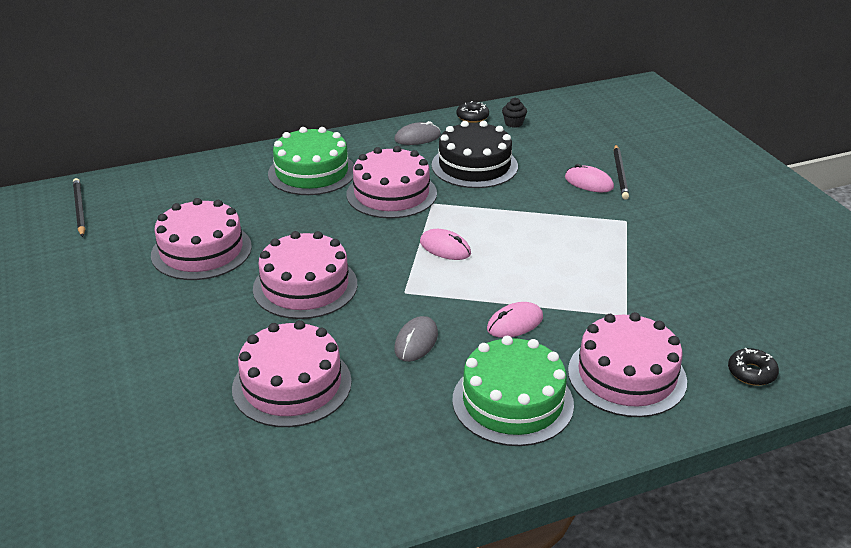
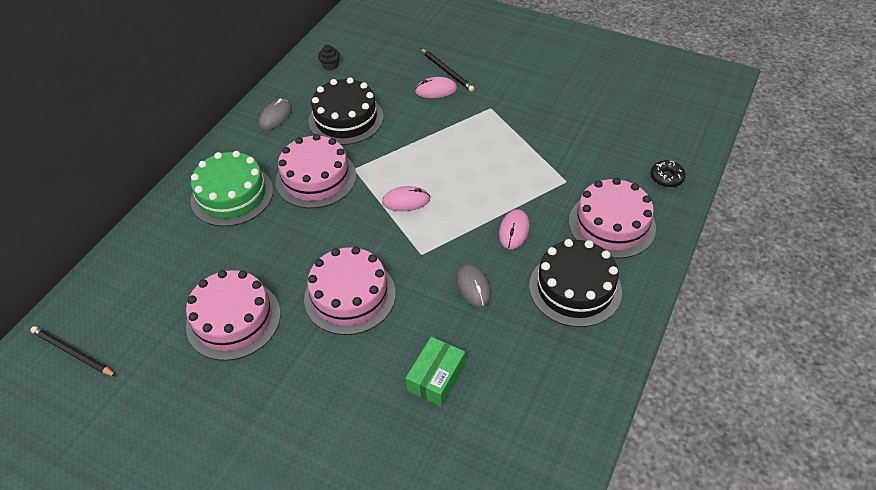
camera: 40 degrees left, 15 degrees up
pink cake [232,320,352,427] -> green box [406,337,465,406]
green cake [452,336,574,446] -> black cake [529,239,622,327]
black donut [456,101,489,123] -> none

